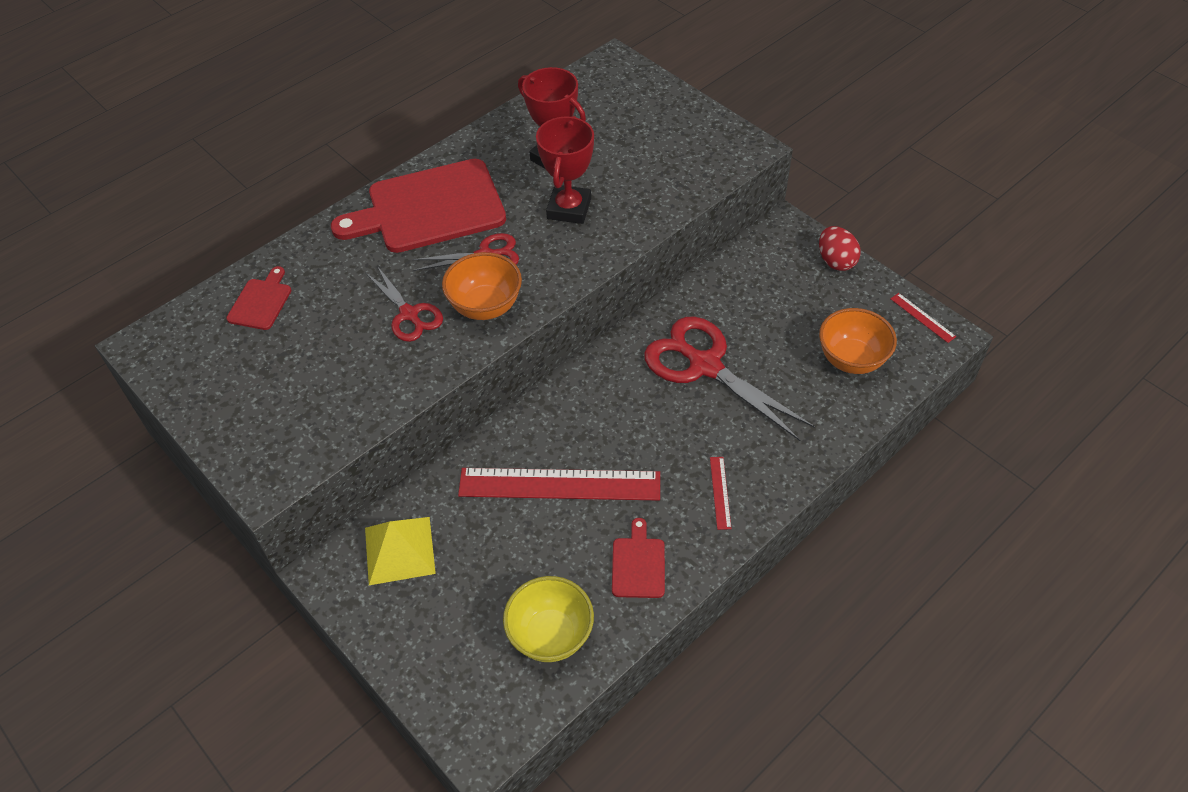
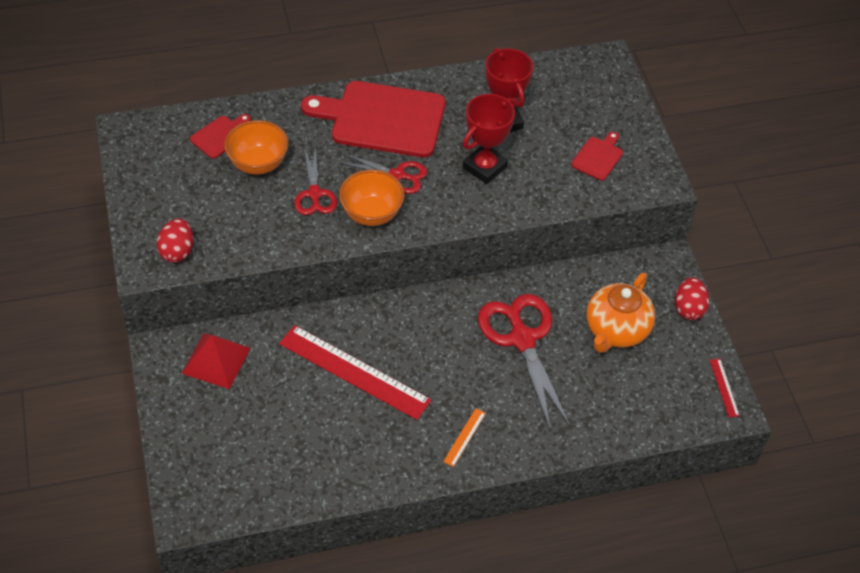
camera: 25 degrees right, 0 degrees up
yellow pyramid [365,517,436,585] -> red pyramid [182,333,251,389]
yellow bowl [503,576,594,662] -> none
red cutting board [612,518,665,598] -> red cutting board moved to [571,132,623,181]
red ruler [710,457,732,530] -> orange ruler [443,409,486,467]
orange bowl [819,308,897,374] -> orange bowl moved to [224,120,288,175]
none -> red egg [157,218,194,263]
none -> orange teapot [586,273,655,353]

